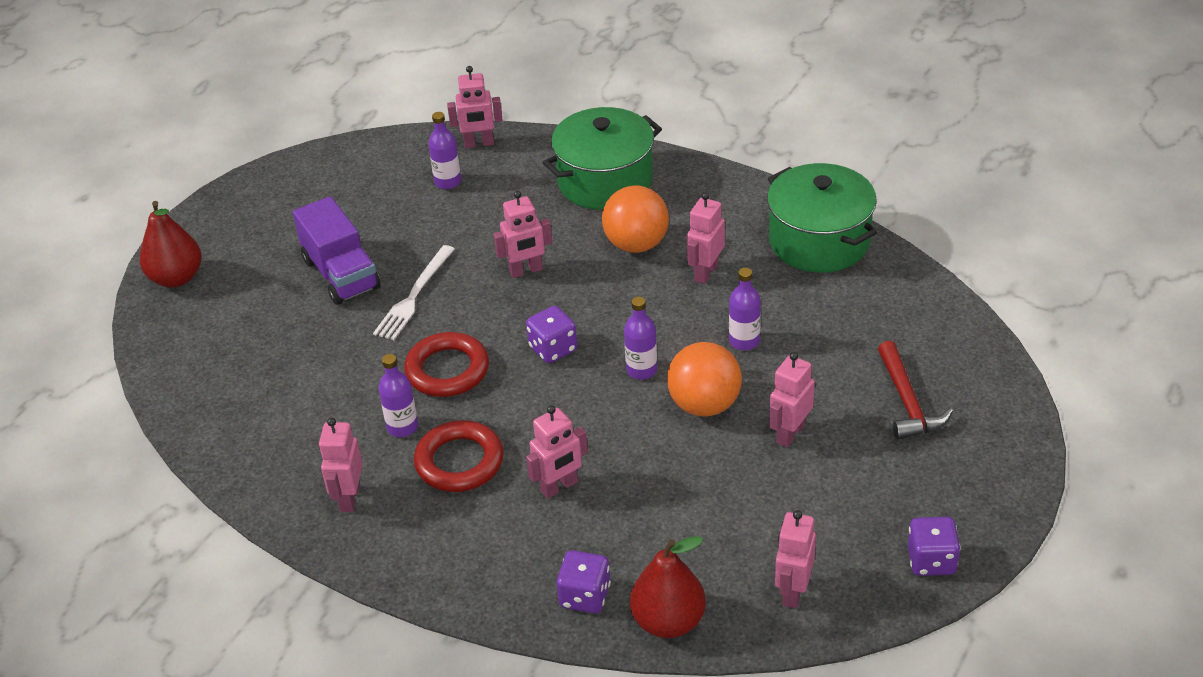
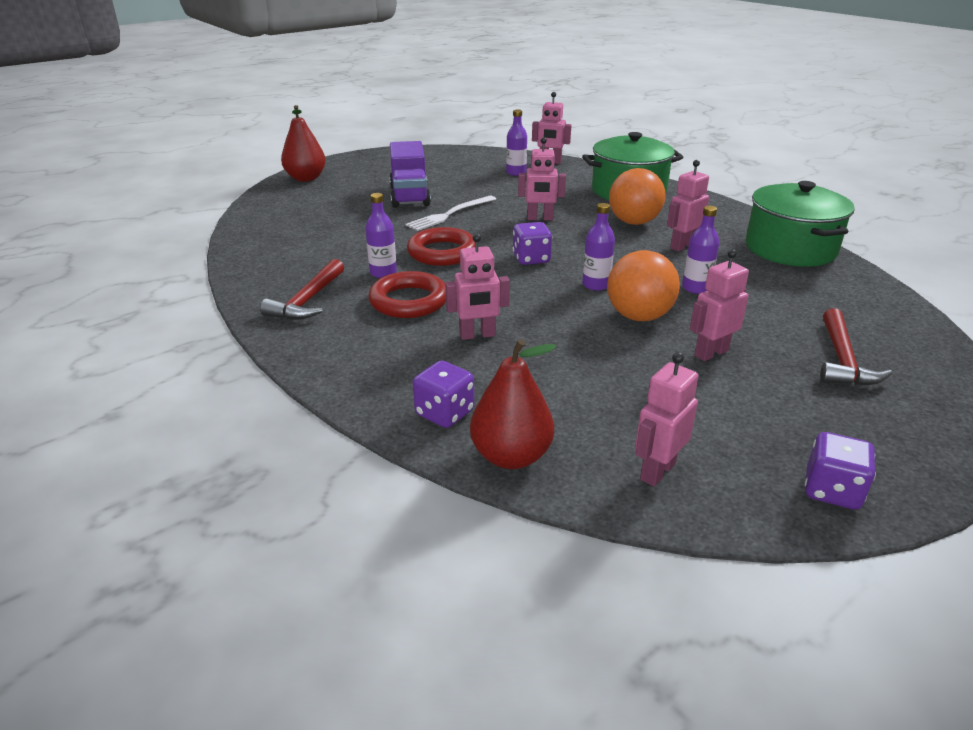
camera: 20 degrees right, 10 degrees down
pink robot [319,418,363,512] -> red hammer [260,259,344,320]

